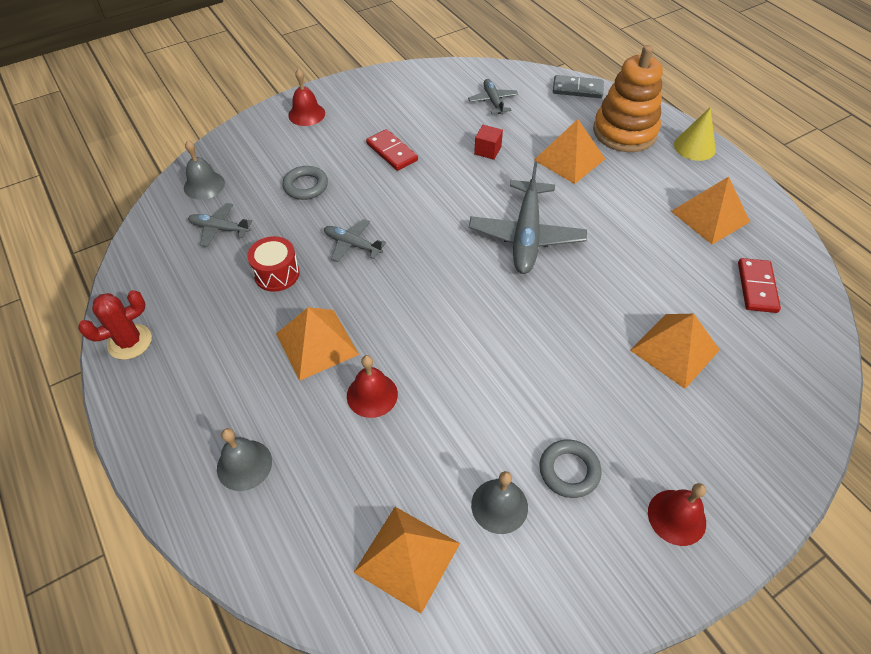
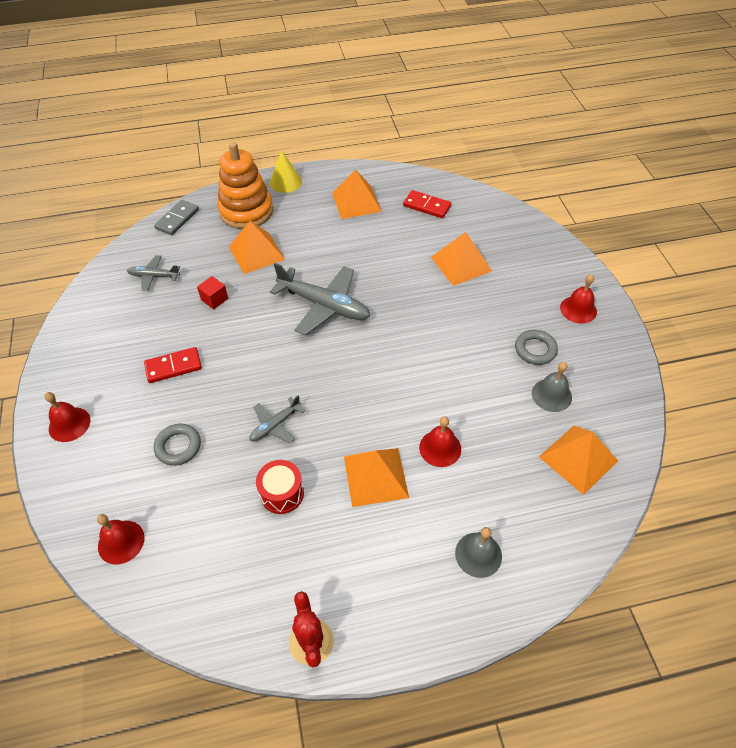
camera: 70 degrees left, 0 degrees up
grey bell [184,140,225,200] -> red bell [97,514,145,565]
grey plane [188,203,252,247] -> none

